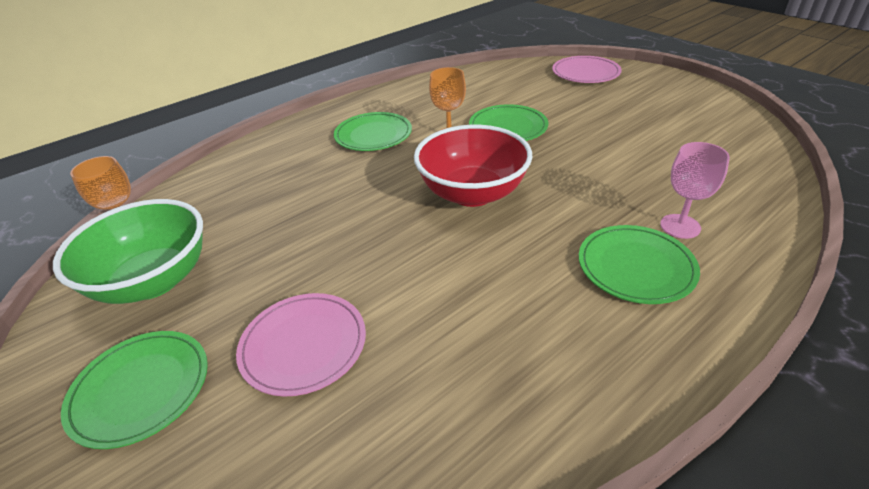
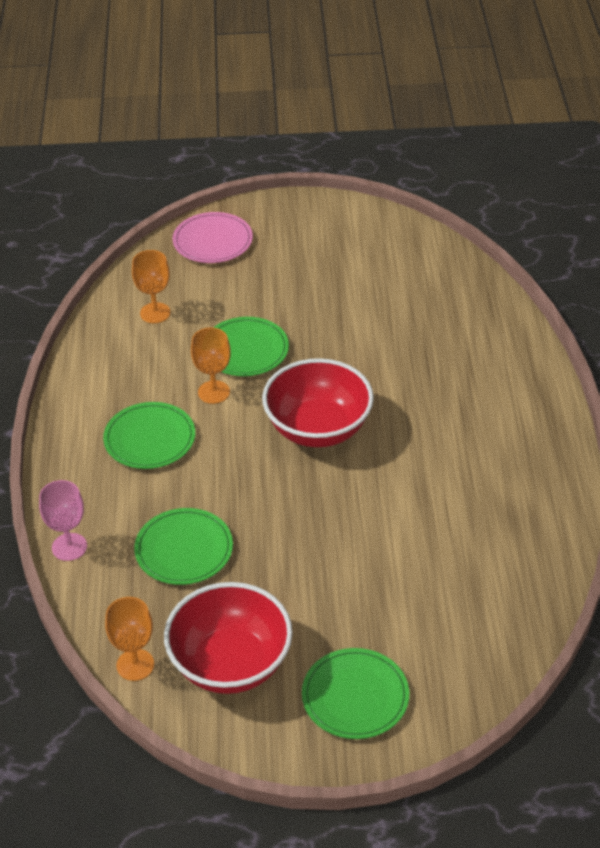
camera: 55 degrees left, 5 degrees up
green bowl [53,199,203,304] -> red bowl [164,582,293,694]
pink plate [236,293,366,397] -> none
green plate [579,225,700,304] -> green plate moved to [134,508,233,585]
pink goblet [660,142,730,239] -> pink goblet moved to [39,480,87,561]
none -> orange goblet [132,250,170,323]

